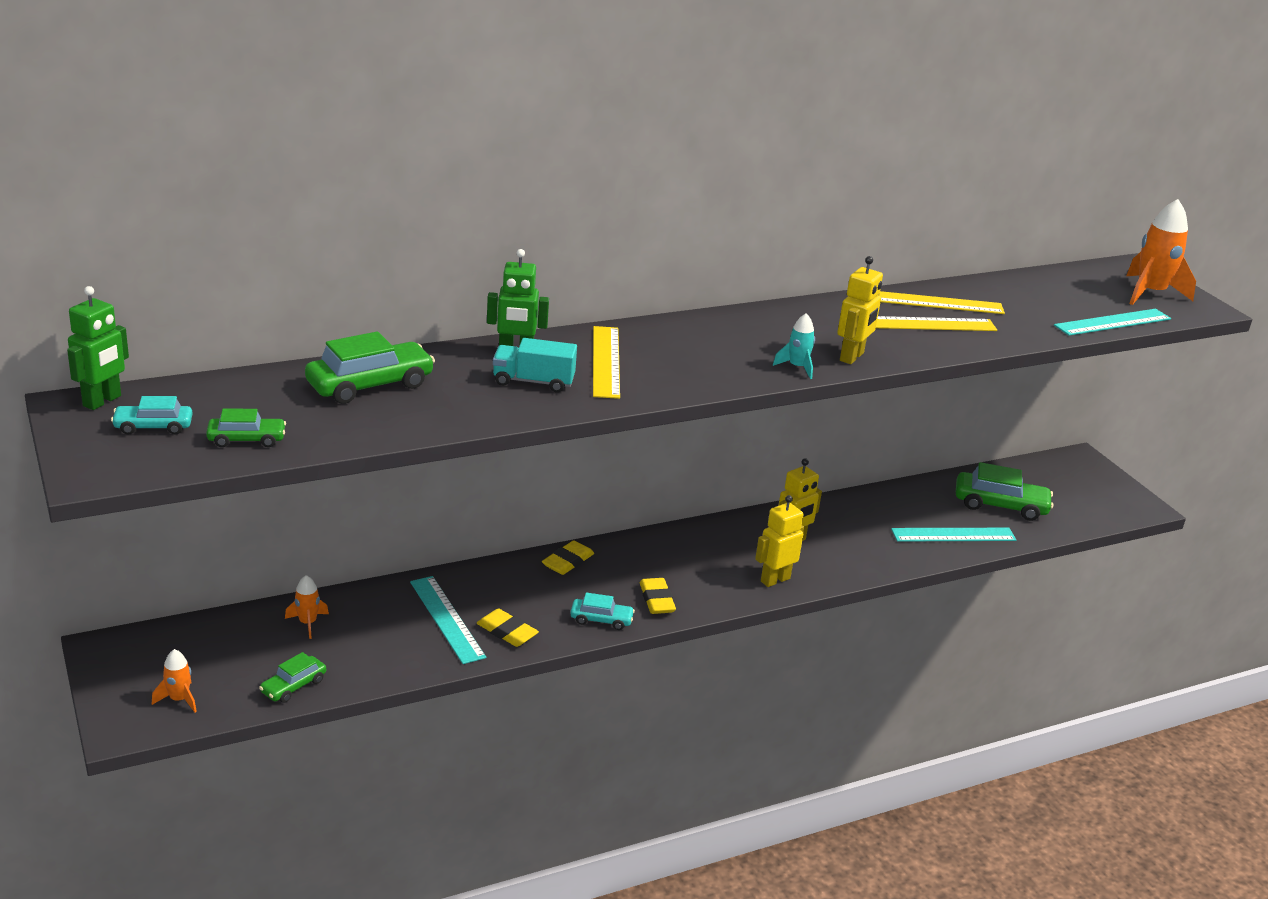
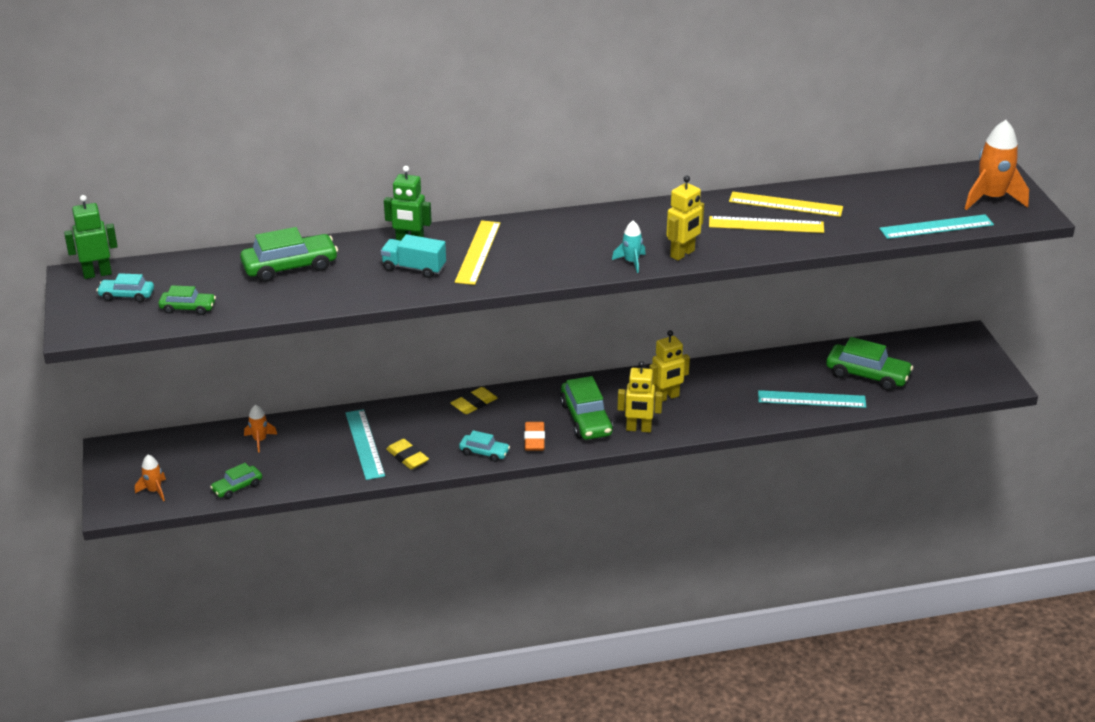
camera: 15 degrees right, 5 degrees up
green robot [67,286,129,410] -> green robot turned 150 degrees counterclockwise [64,195,118,279]
yellow eraser [640,578,676,614] -> orange eraser [524,422,545,451]
yellow robot [755,495,804,587] -> yellow robot turned 150 degrees counterclockwise [617,361,663,432]
none -> green car [560,376,613,440]

